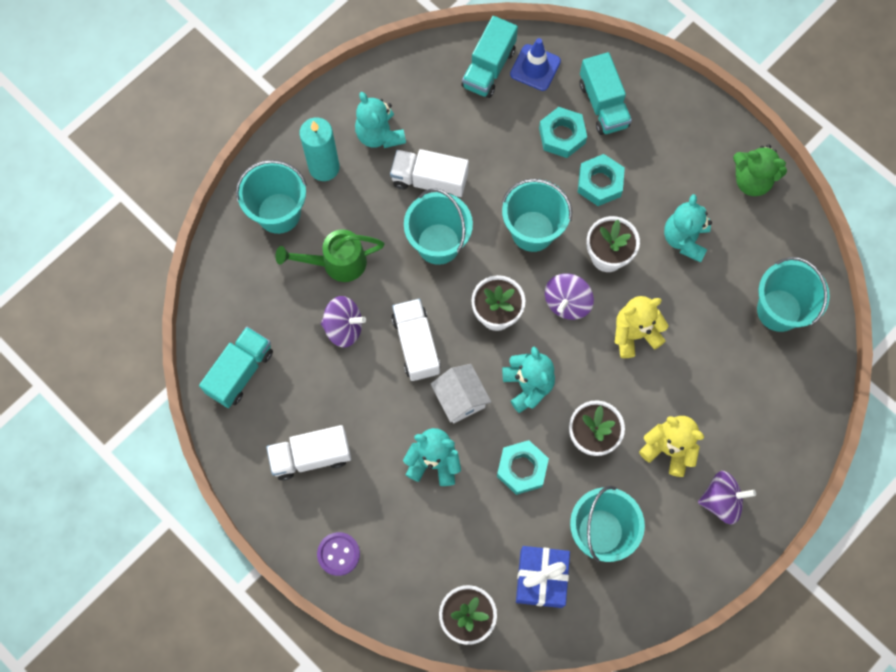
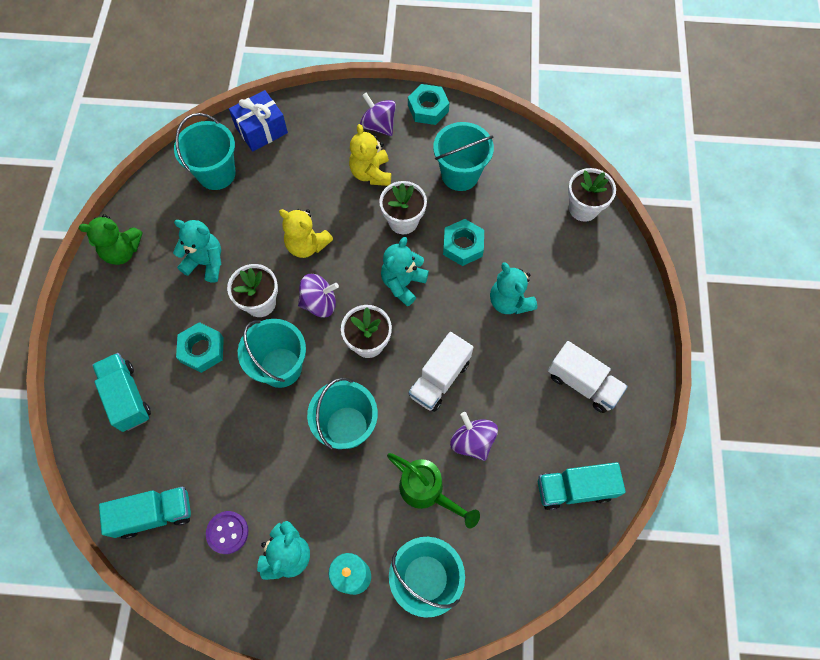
camera: 130 degrees left, 5 degrees down
purple button [317,532,360,576] -> purple button moved to [206,511,249,554]
white truck [390,149,469,197] -> none
white house [431,364,491,423] -> none
blue traffic cone [510,38,561,91] -> none
blue gift [516,546,570,608] -> blue gift moved to [229,90,288,152]
turquoise nut [539,107,587,158] -> turquoise nut moved to [408,84,449,125]
turquoise truck [580,52,632,135] -> turquoise truck turned 60 degrees counterclockwise [92,353,151,432]
turquoise teddy bear [664,194,712,263] -> turquoise teddy bear turned 135 degrees counterclockwise [173,220,222,283]
green teddy bear [733,144,787,196] -> green teddy bear turned 105 degrees clockwise [79,214,143,265]

